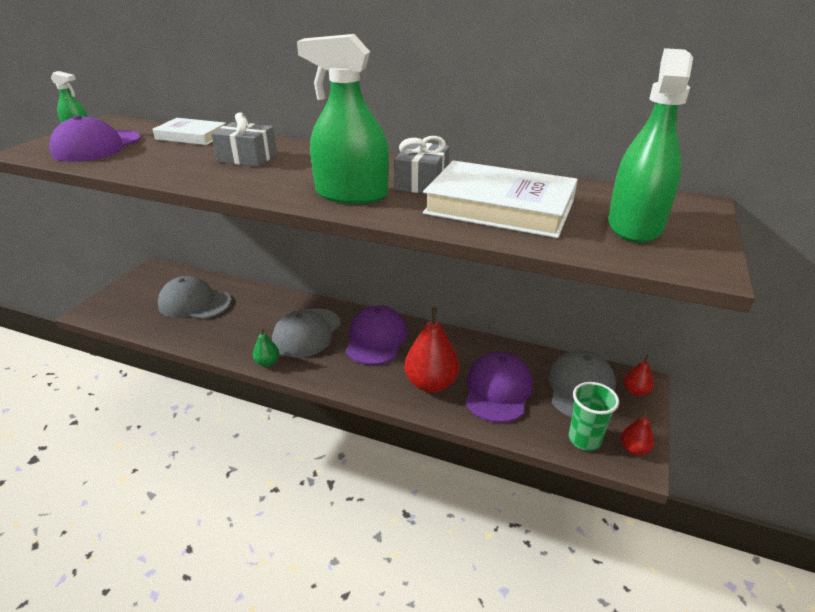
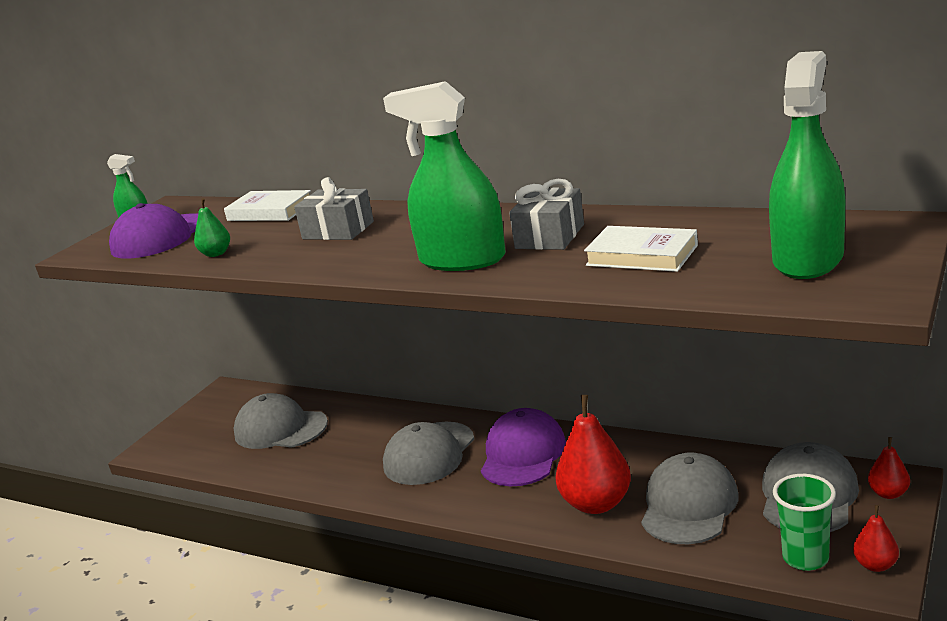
camera: 10 degrees right, 10 degrees down
green pear [253,328,279,367] -> green pear moved to [194,198,230,257]
white book [423,160,578,238] -> white book [584,226,698,272], size x0.58
purple cap [465,351,533,423] -> grey cap [641,453,739,544]

